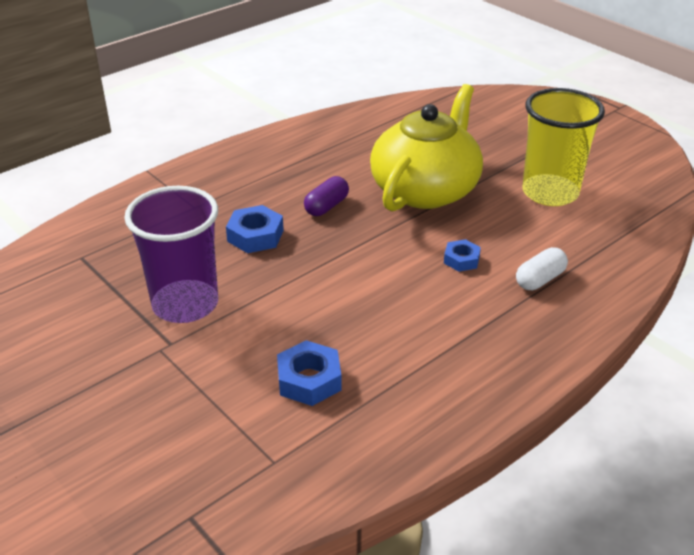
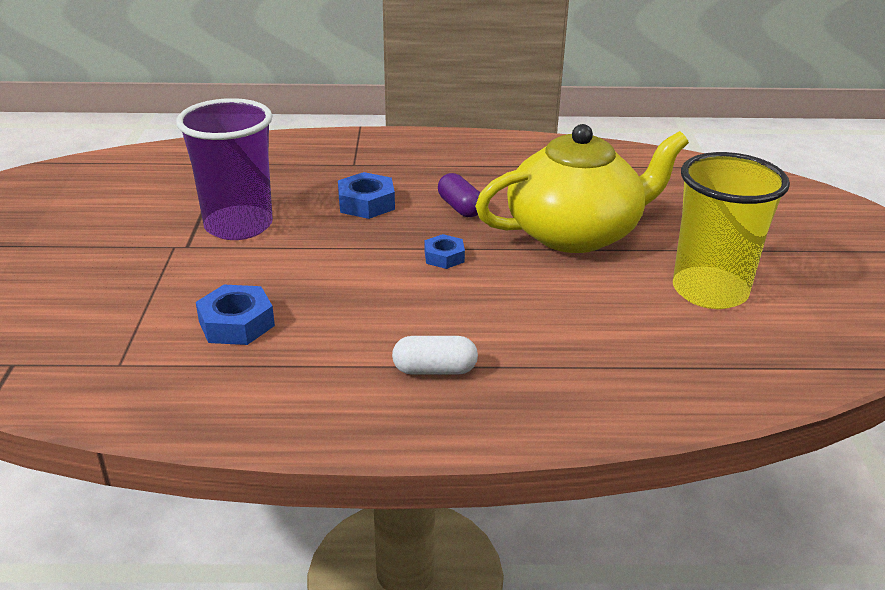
camera: 40 degrees right, 5 degrees down
purple capsule [304,176,349,216] -> purple capsule turned 75 degrees clockwise [438,173,480,217]
blue nut [444,239,481,272] -> blue nut moved to [425,234,465,269]
white capsule [516,247,568,290] -> white capsule moved to [392,336,478,375]

